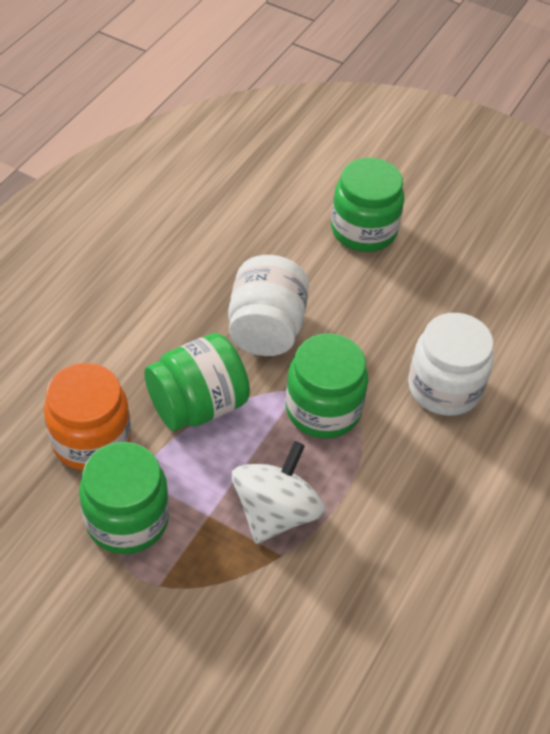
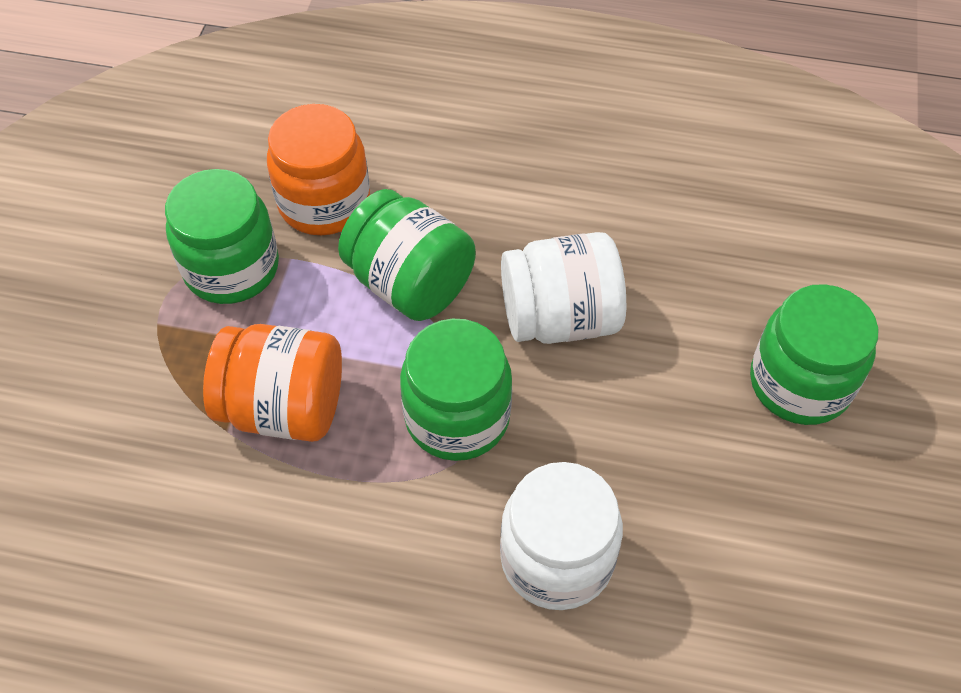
camera: 75 degrees right, 5 degrees up
white spinning top [232,441,325,544] -> orange jar [203,324,342,442]

